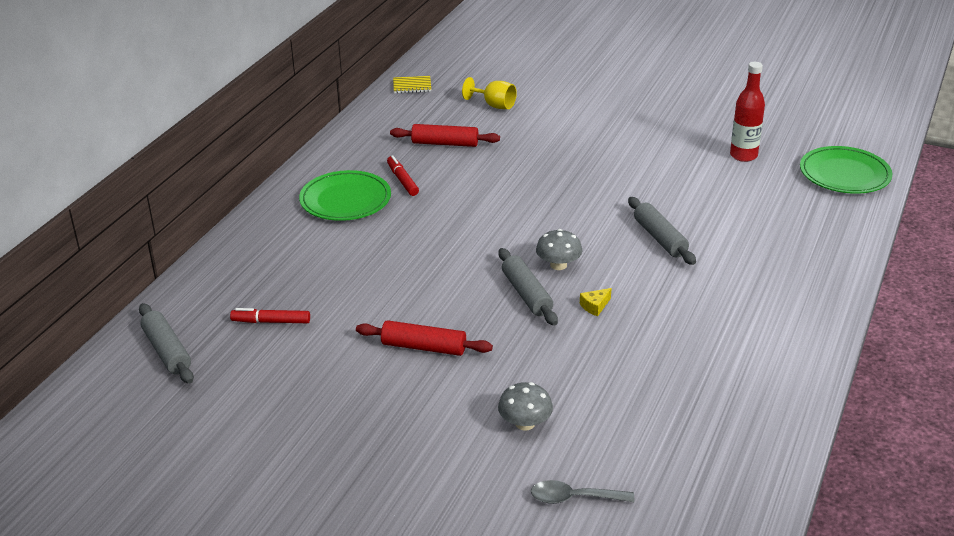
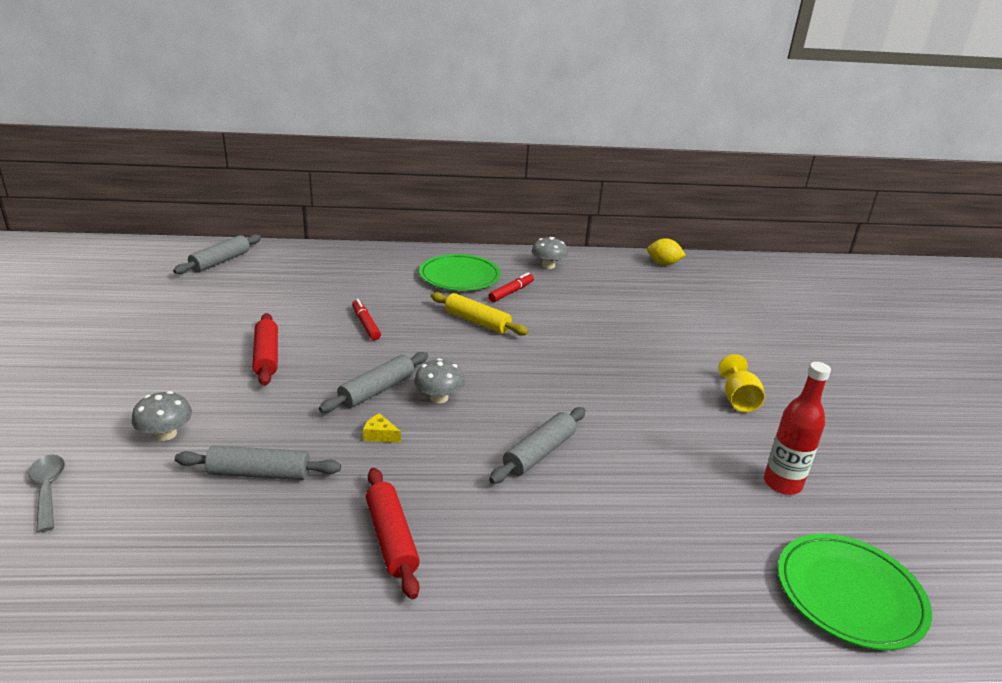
camera: 60 degrees right, 5 degrees down
red marker [230,308,310,323] -> red marker moved to [352,299,381,340]
red rolling pin [390,124,500,147] -> red rolling pin moved to [366,468,420,599]
yellow notebook [393,76,431,94] -> yellow lemon [647,238,686,265]
yellow goblet [462,77,517,109] -> yellow goblet moved to [719,354,765,412]
none -> grey rolling pin [175,446,341,480]
none -> yellow rolling pin [431,292,528,335]
none -> grey mushroom [532,237,568,269]

